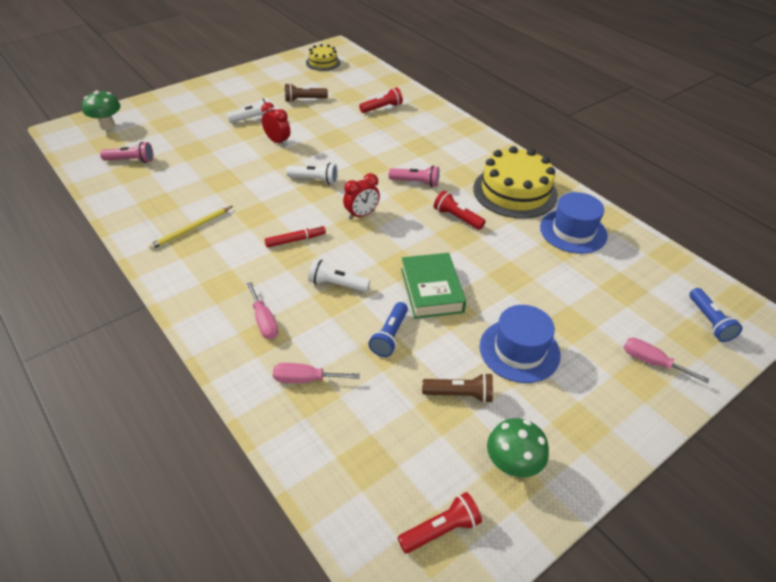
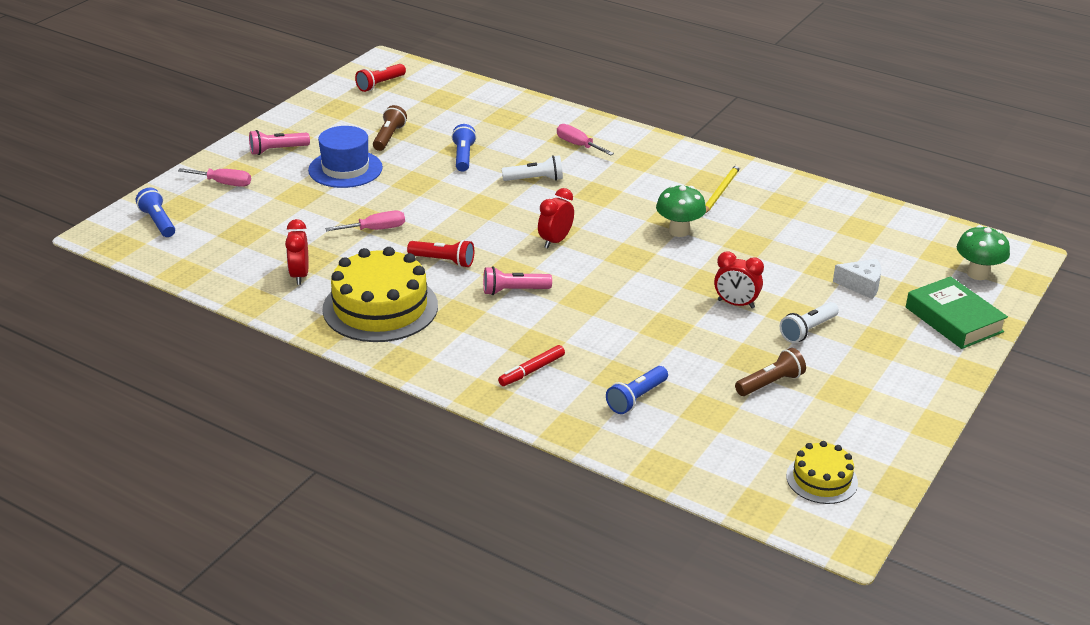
camera: 160 degrees right, 10 degrees down
pink flashlight [100,142,153,163] -> pink flashlight moved to [249,130,310,155]
red marker [265,225,326,247] -> red marker moved to [498,345,565,386]
pink screwdriver [273,363,360,383] -> pink screwdriver moved to [325,211,405,231]
white flashlight [286,163,338,184] -> none
red flashlight [359,87,403,113] -> blue flashlight [606,366,668,414]
green book [401,253,466,319] -> green book moved to [906,276,1008,349]
brown flashlight [422,373,493,403] -> brown flashlight turned 120 degrees clockwise [373,105,407,151]
green mushroom [487,418,549,477] -> green mushroom moved to [656,185,706,237]
blue hat [540,192,608,254] -> red clock [285,219,309,285]
none -> white cheese [833,259,881,299]

